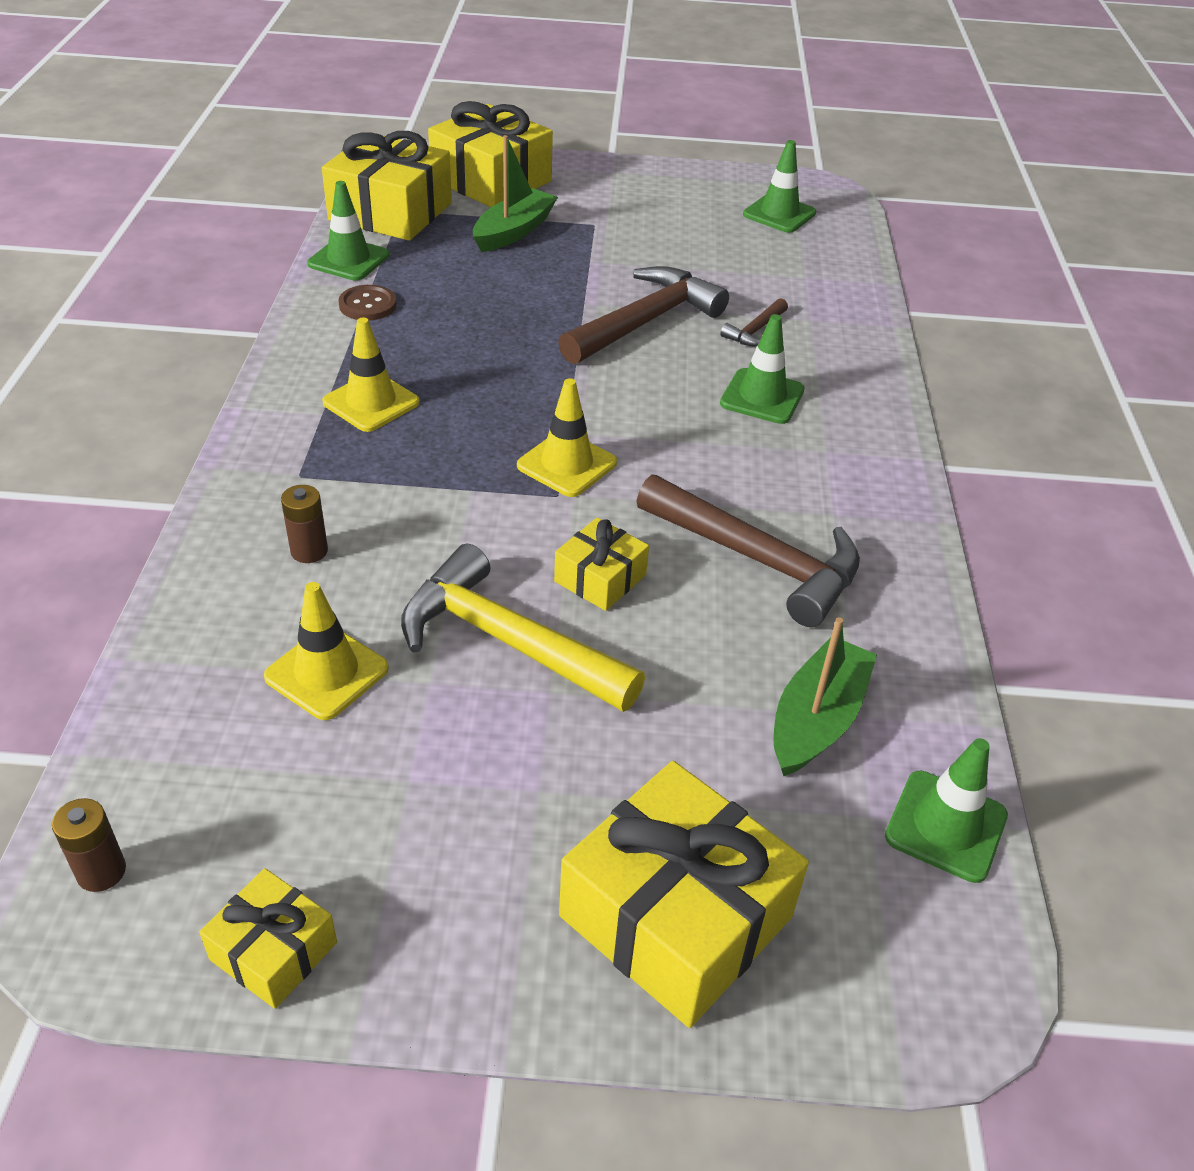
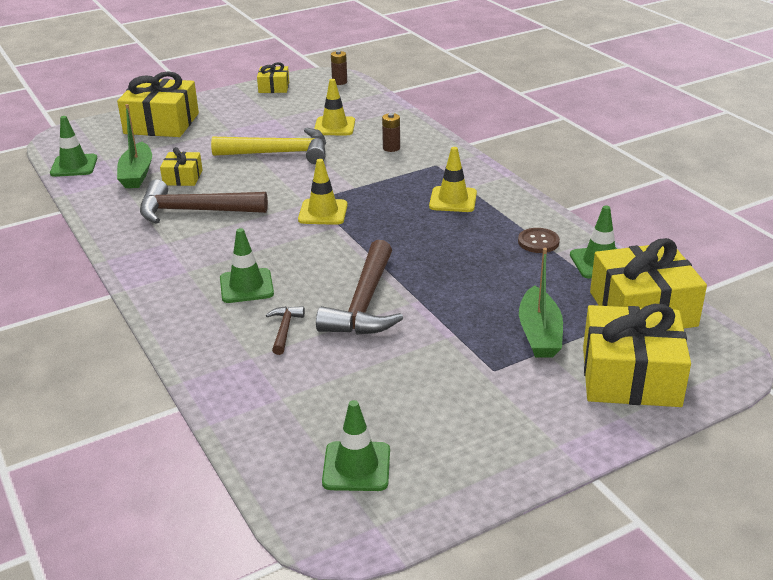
camera: 150 degrees right, 10 degrees down
yellow gift [554,517,649,611] -> yellow gift moved to [160,147,202,186]

